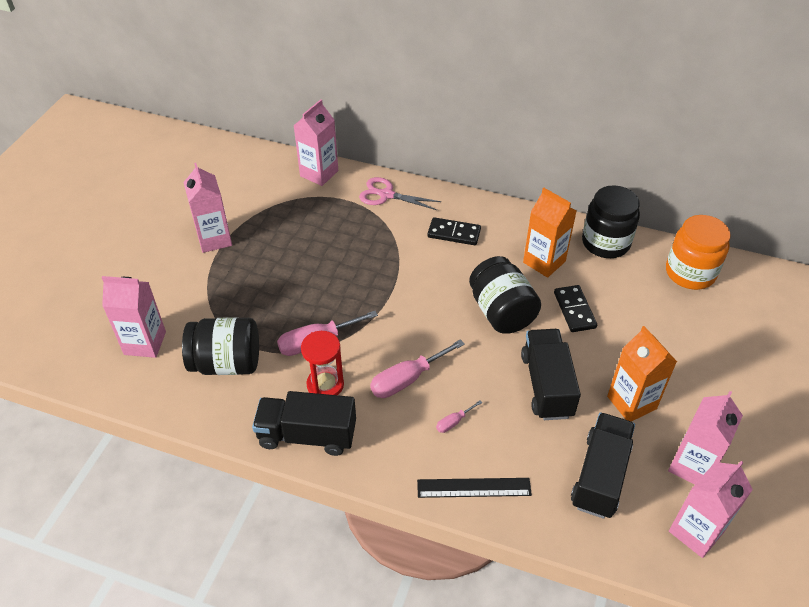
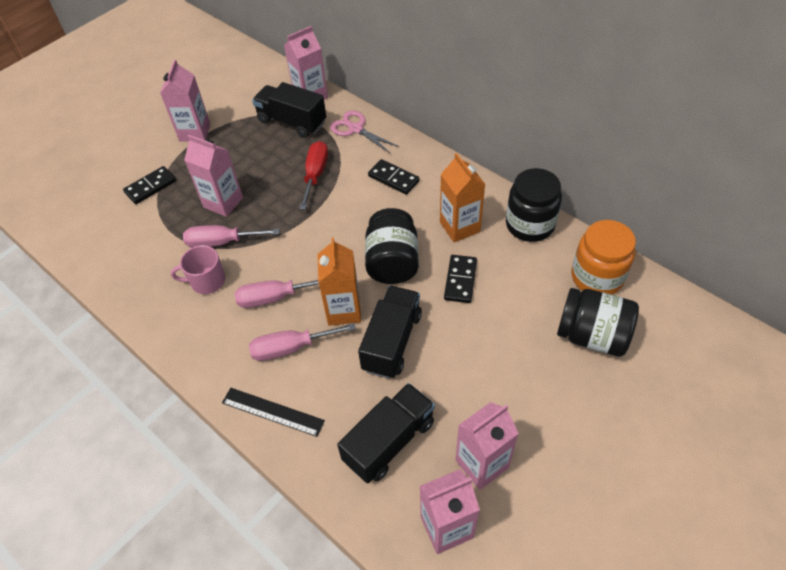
camera: 25 degrees right, 5 degrees up
pink carton [102,276,166,358] -> pink carton moved to [184,135,243,217]
black jar [182,317,259,375] -> black jar moved to [557,288,639,357]
black truck [252,391,356,456] -> black truck moved to [252,82,326,138]
red hourglass [301,331,344,395] -> pink mug [171,245,225,294]
pink screwdriver [436,400,482,433] -> pink screwdriver [249,323,356,361], size x2.03
orange carton [607,326,677,421] -> orange carton moved to [317,237,361,326]
none -> black domino [123,166,176,204]
none -> red screwdriver [299,141,328,210]

